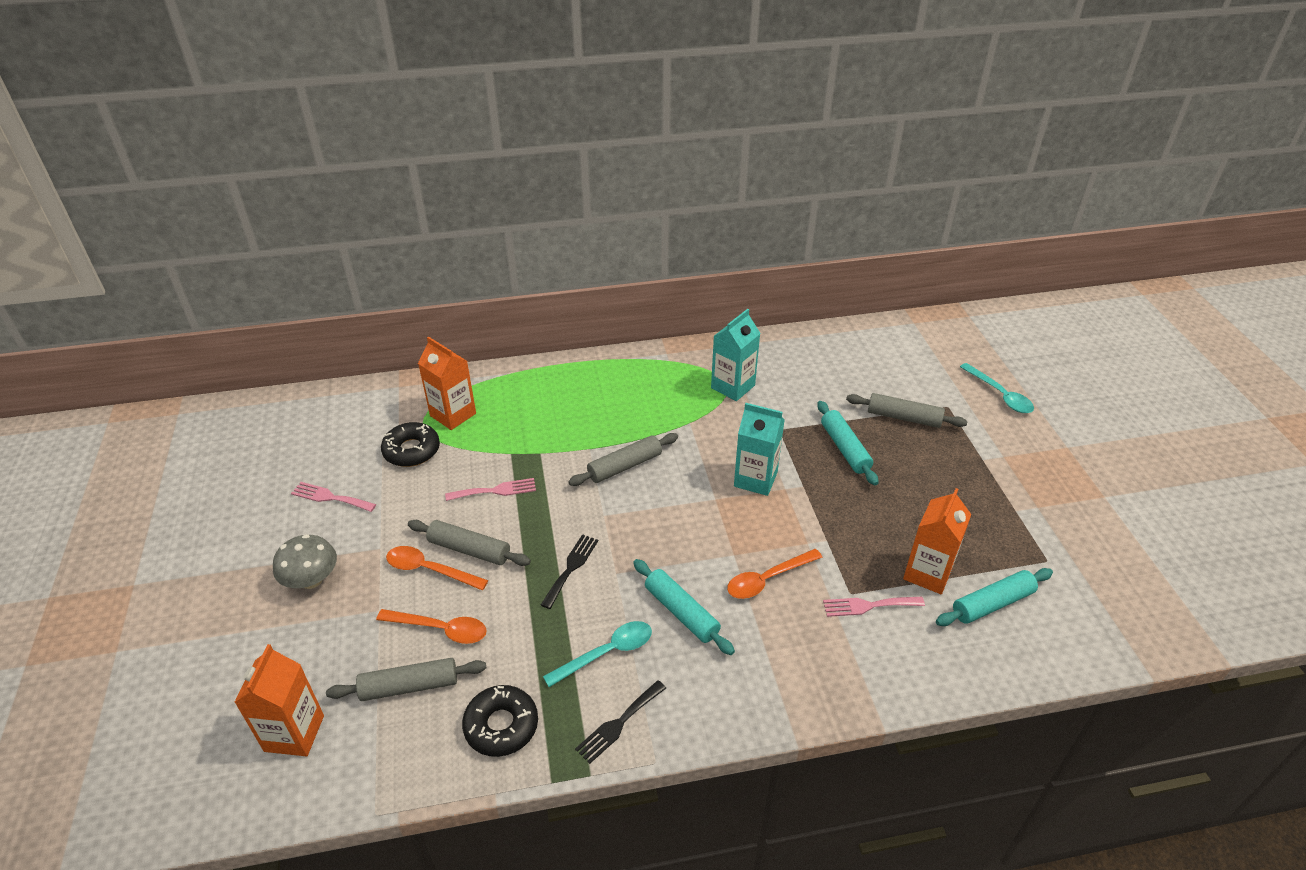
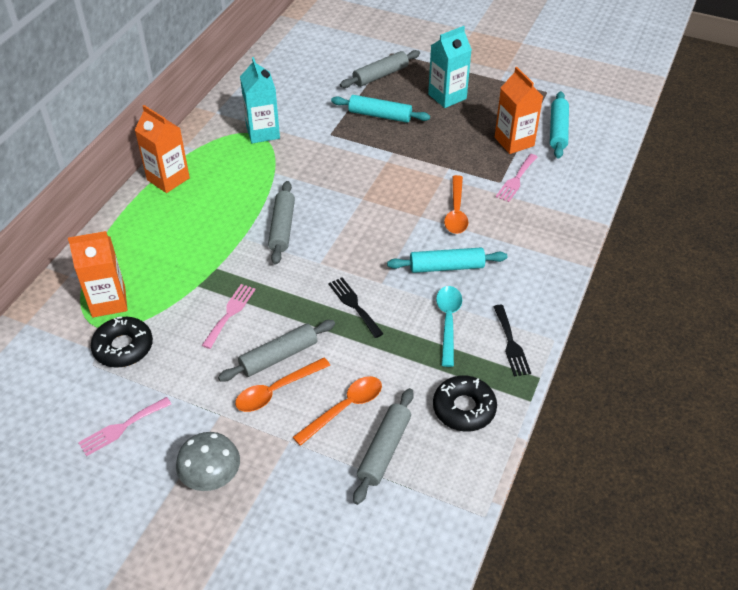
camera: 55 degrees left, 5 degrees up
orange carton [234,644,324,756] -> orange carton moved to [135,105,190,193]
turquoise carton [734,403,785,496] -> turquoise carton moved to [428,26,472,108]
turquoise spoon [960,363,1034,413] -> none

